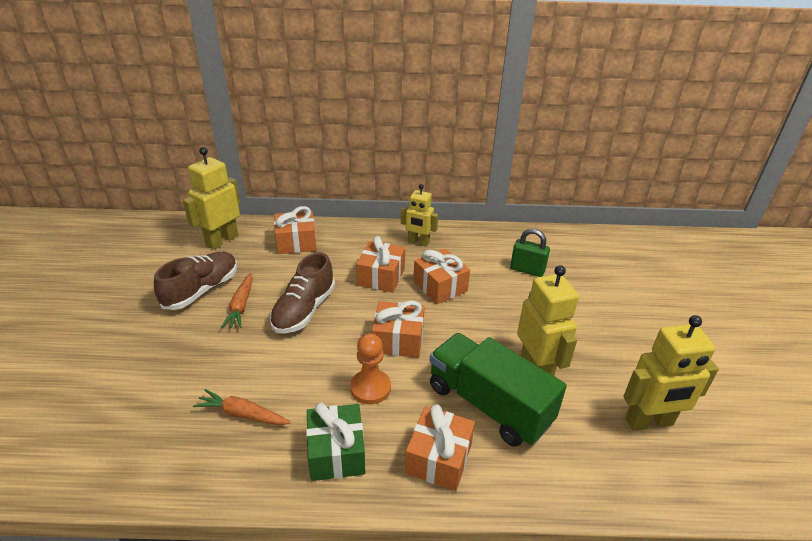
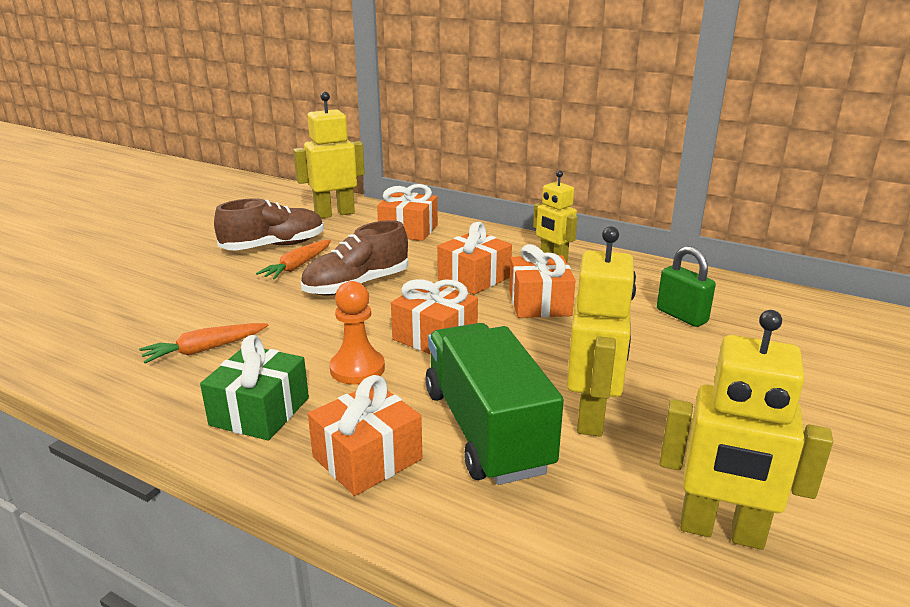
camera: 30 degrees right, 10 degrees down
orange carrot [193,389,291,425] -> orange carrot turned 75 degrees counterclockwise [139,323,269,363]

